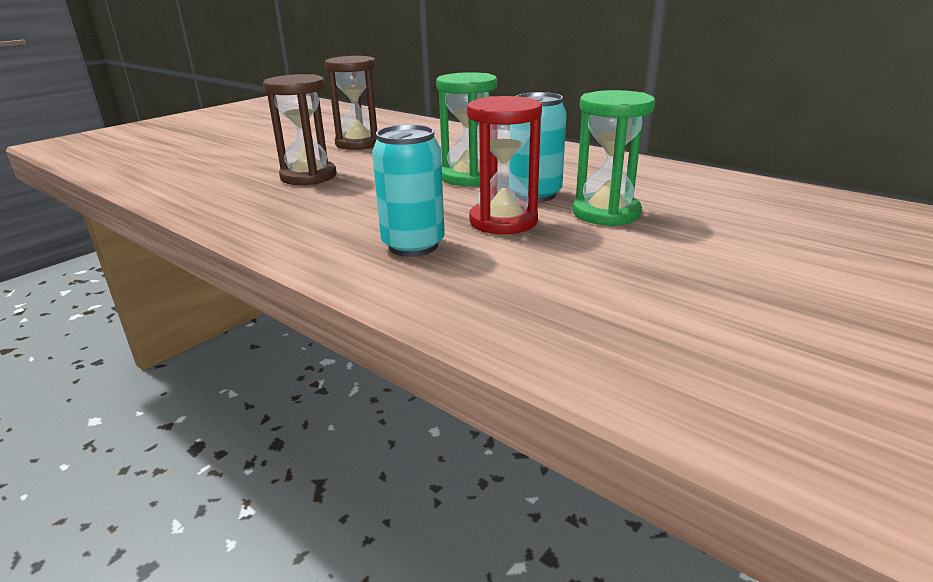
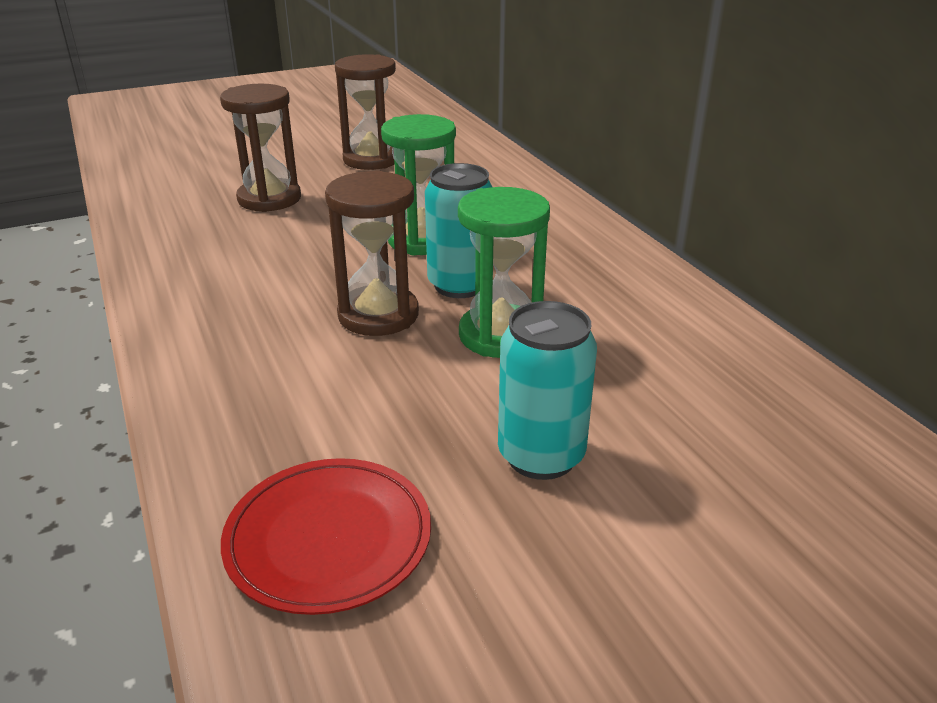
camera: 25 degrees right, 5 degrees up
turquoise can [372,125,445,257] -> turquoise can moved to [498,301,597,480]
red hourglass [467,96,542,234] -> brown hourglass [325,170,419,336]
none -> red plate [221,458,431,615]

